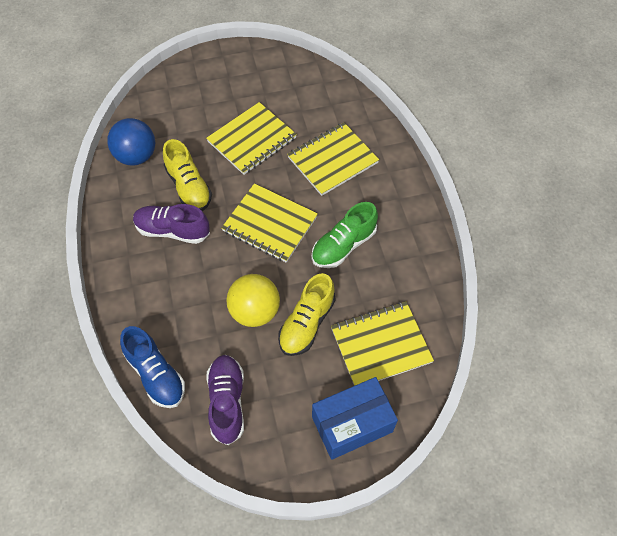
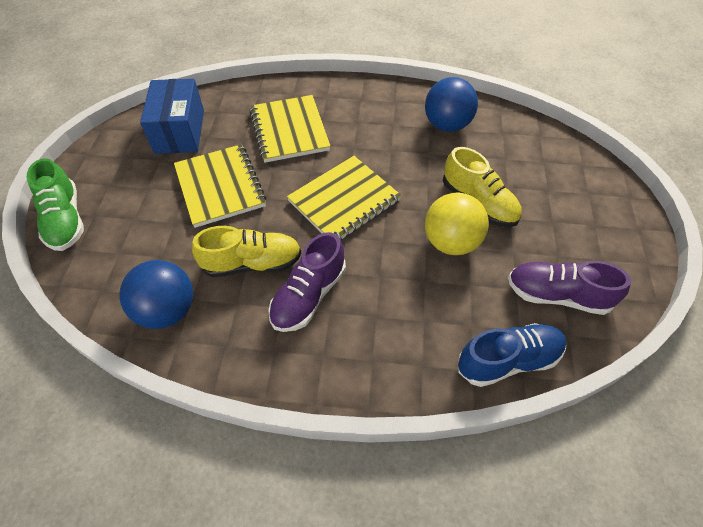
camera: 70 degrees left, 5 degrees down
green shoe [312,202,378,268] -> green shoe moved to [27,158,84,251]
blue box [312,377,398,460] -> blue box moved to [140,78,204,154]
yellow notebook [331,302,434,386] -> none
none -> blue ball [425,77,478,132]

